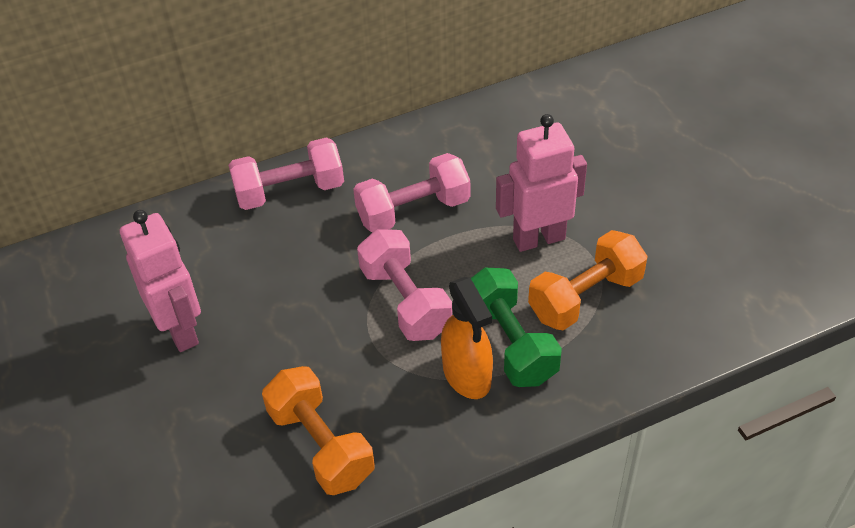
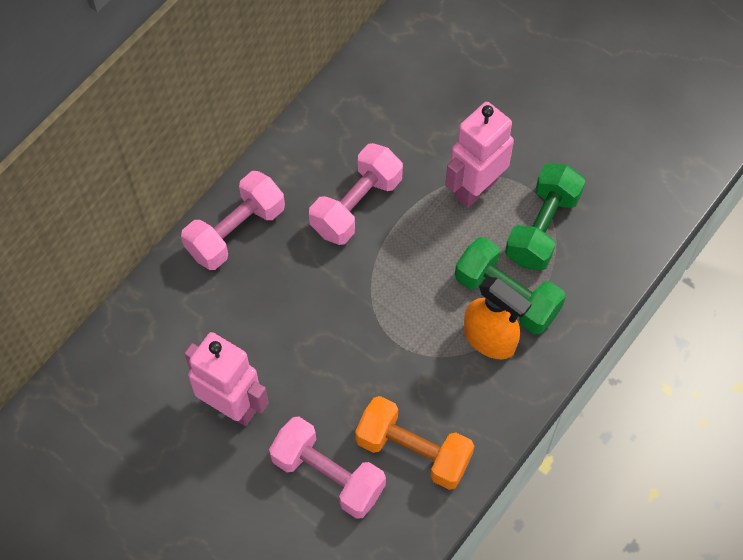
camera: 30 degrees left, 15 degrees up
pink dumbbell [357,229,452,341] -> pink dumbbell moved to [269,417,386,519]
orange dumbbell [528,230,648,330] -> green dumbbell [505,163,585,271]

